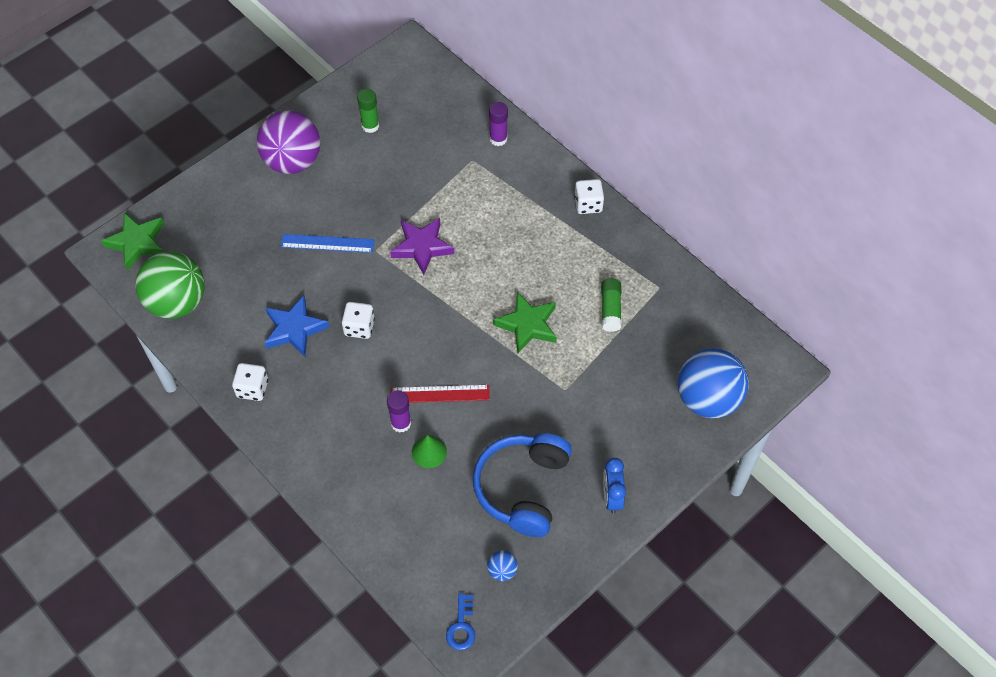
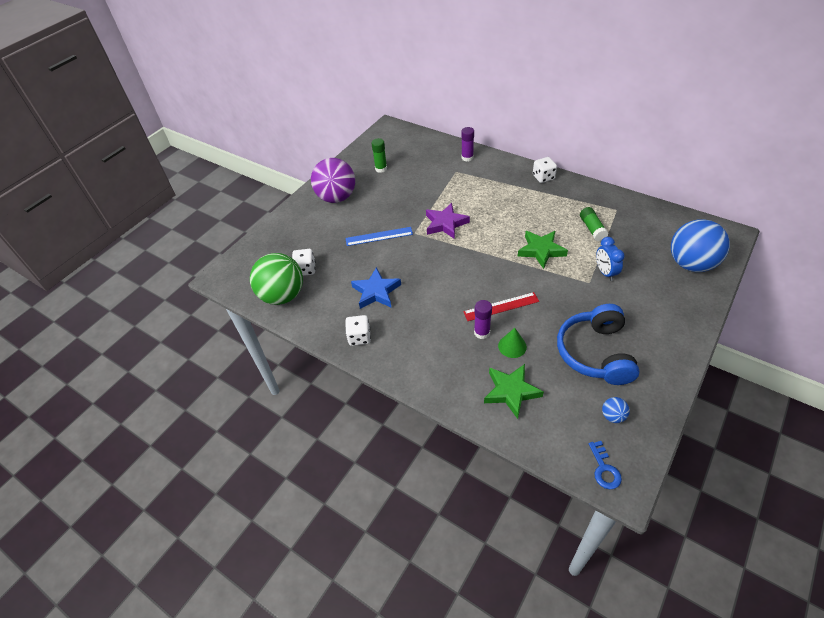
camera: 10 degrees left, 10 degrees down
green star [101,212,164,271] -> green star moved to [484,364,544,419]
white dice [342,302,375,339] -> white dice moved to [292,249,315,276]
blue clock [603,458,626,514] -> blue clock moved to [596,237,625,281]

